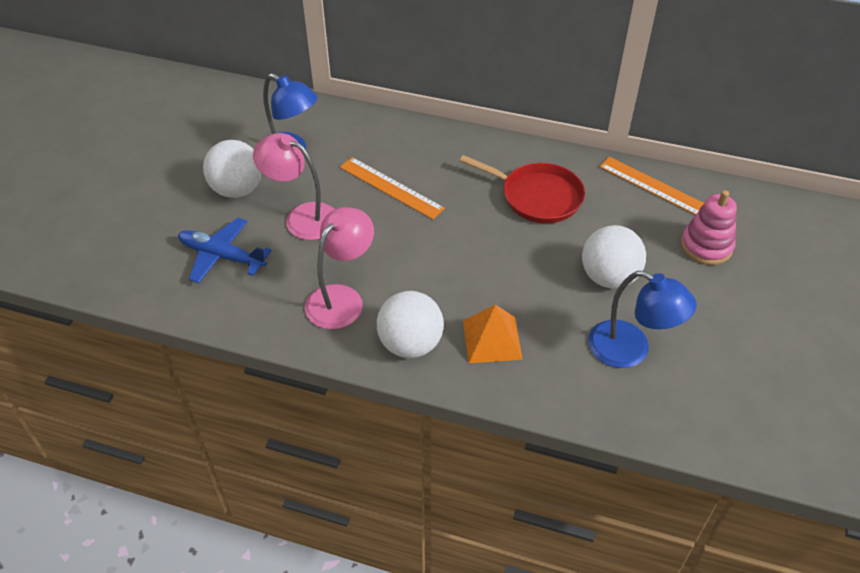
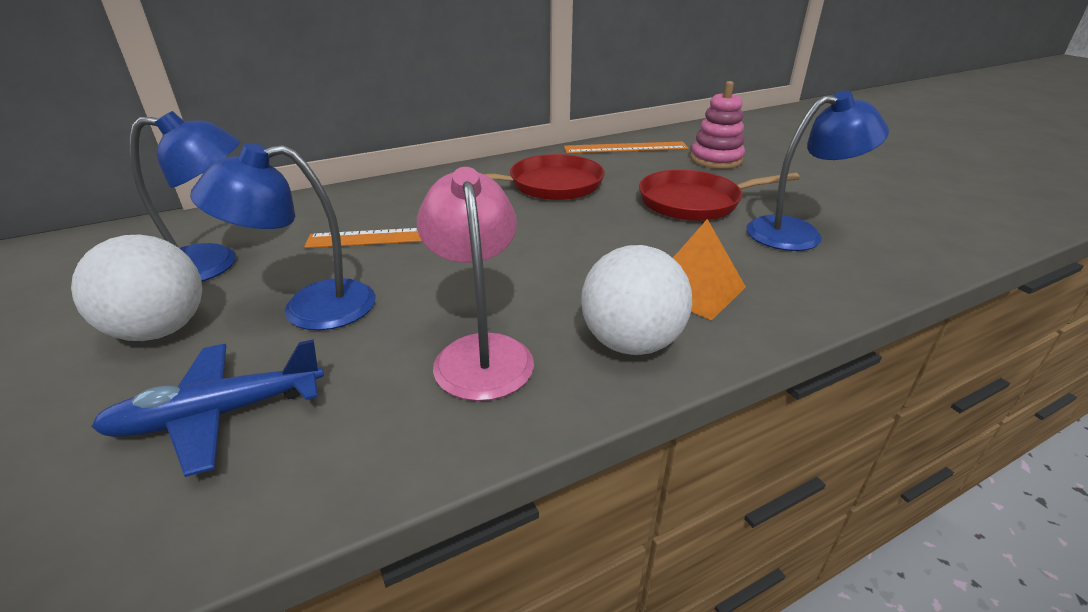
camera: 45 degrees left, 15 degrees down
pink lamp [253,133,335,240] -> blue lamp [190,143,376,330]
white ball [582,225,646,288] -> red pan [639,170,800,221]

